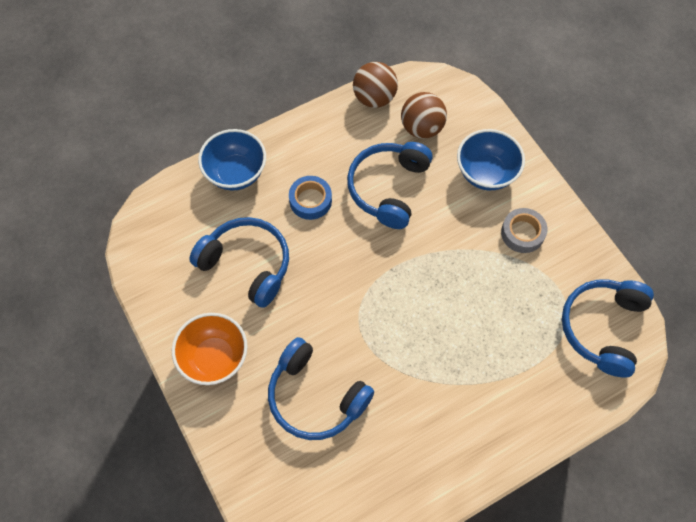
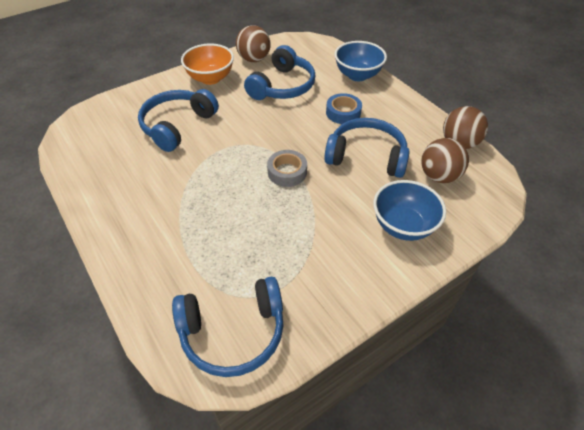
camera: 85 degrees right, 15 degrees down
grey tape [501,208,548,253] -> grey tape moved to [267,150,307,187]
blue headphones [562,279,654,377] -> blue headphones turned 150 degrees clockwise [172,277,284,377]
none -> brown ball [236,25,271,62]

